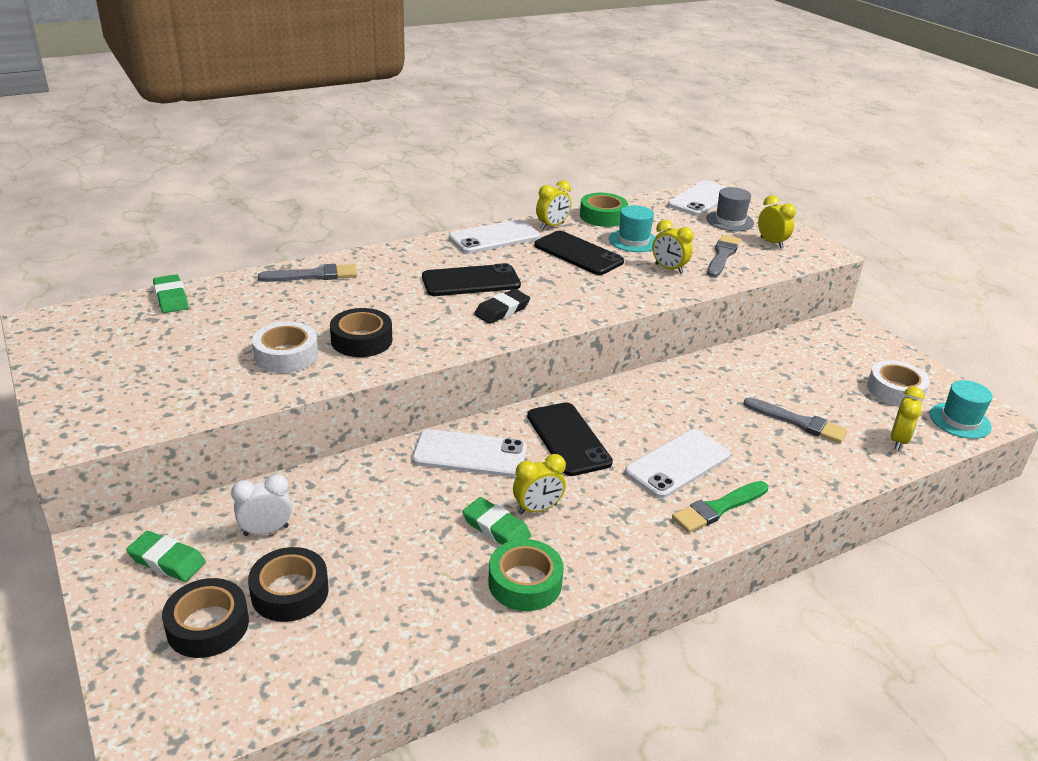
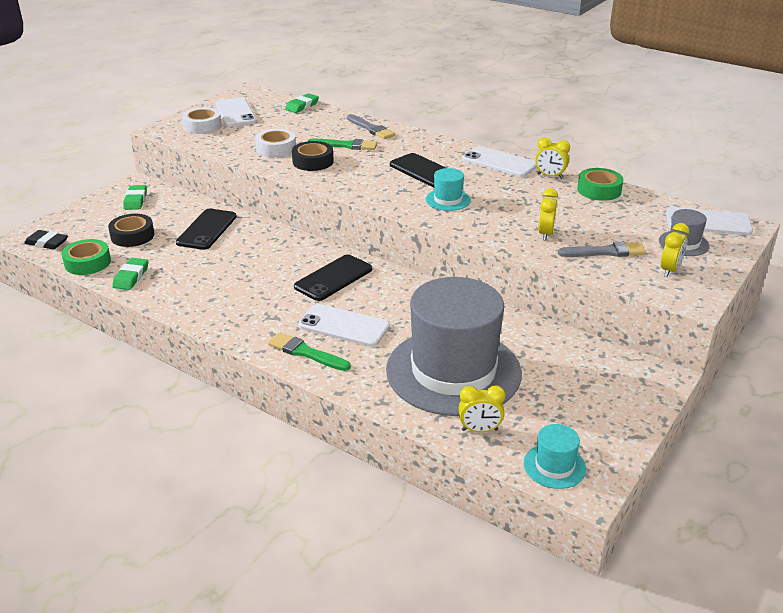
camera: 65 degrees right, 0 degrees up
black tape [162,578,249,658] -> none
white clock [231,474,292,536] -> none
white phone [412,429,527,477] -> white phone moved to [216,98,257,126]
green eraser [462,497,531,544] -> green eraser moved to [112,258,148,290]
black eraser [474,289,530,324] -> black eraser moved to [24,230,68,250]
green tape [488,539,564,611] -> green tape moved to [62,239,111,275]
yellow clock [513,454,566,514] -> none
black phone [534,231,624,275] -> black phone moved to [176,209,237,250]
turquoise hat [609,205,655,252] -> turquoise hat moved to [426,168,471,211]
grey brush [743,397,848,443] -> grey hat [386,277,522,416]
white tape [867,360,930,407] -> white tape moved to [182,107,222,134]
none -> green brush [308,139,377,150]

